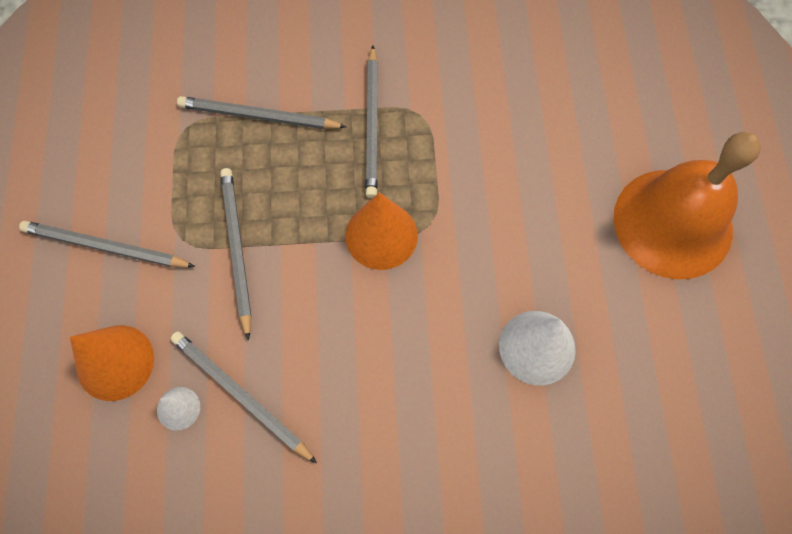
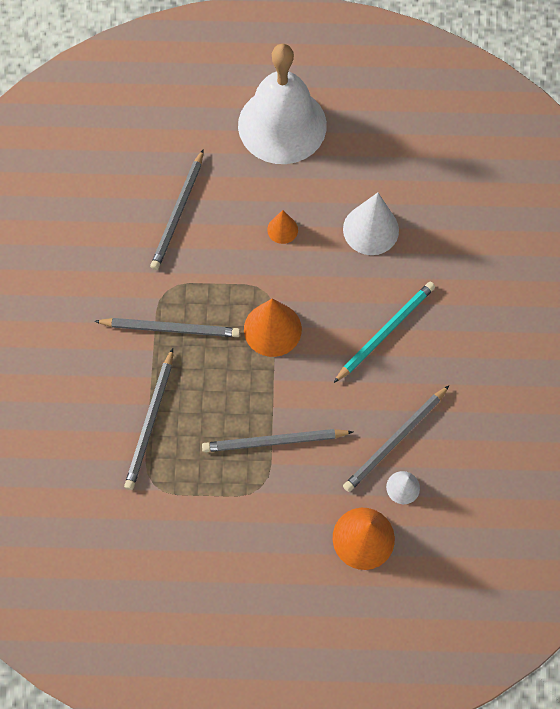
camera: 85 degrees left, 0 degrees up
grey pencil [19,221,195,267] -> grey pencil moved to [150,149,204,270]
orange bell [613,132,761,279] -> white bell [238,44,327,164]
none -> orange cone [267,210,298,244]
none -> turquoise pencil [334,282,435,383]

